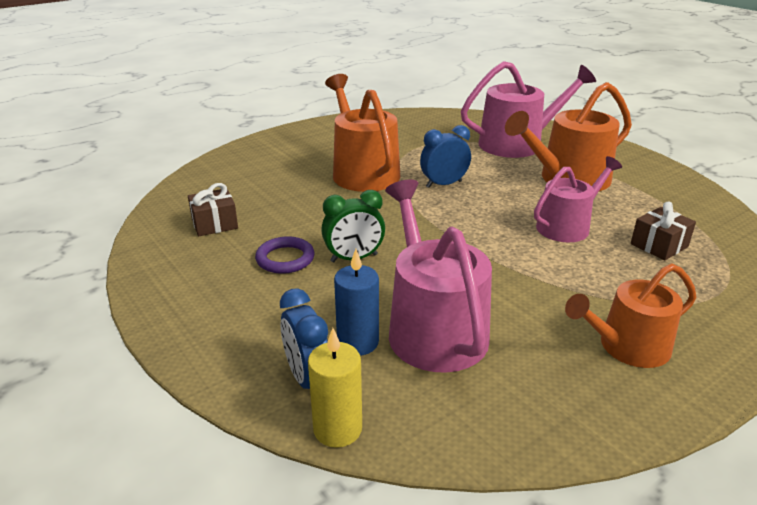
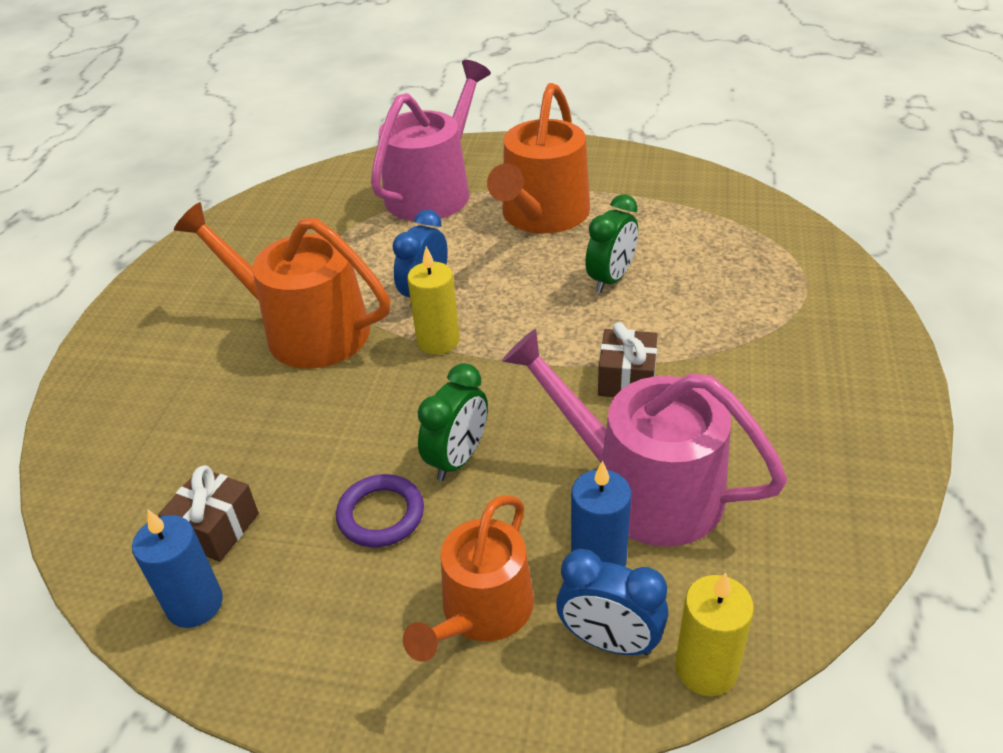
camera: 40 degrees left, 10 degrees up
pink watering can [534,156,622,242] -> green clock [585,194,638,293]
orange watering can [565,264,697,368] -> orange watering can moved to [403,495,534,662]
brown gift [631,202,696,260] -> brown gift moved to [598,322,658,397]
none -> blue candle [132,510,223,628]
none -> yellow candle [407,246,460,354]

